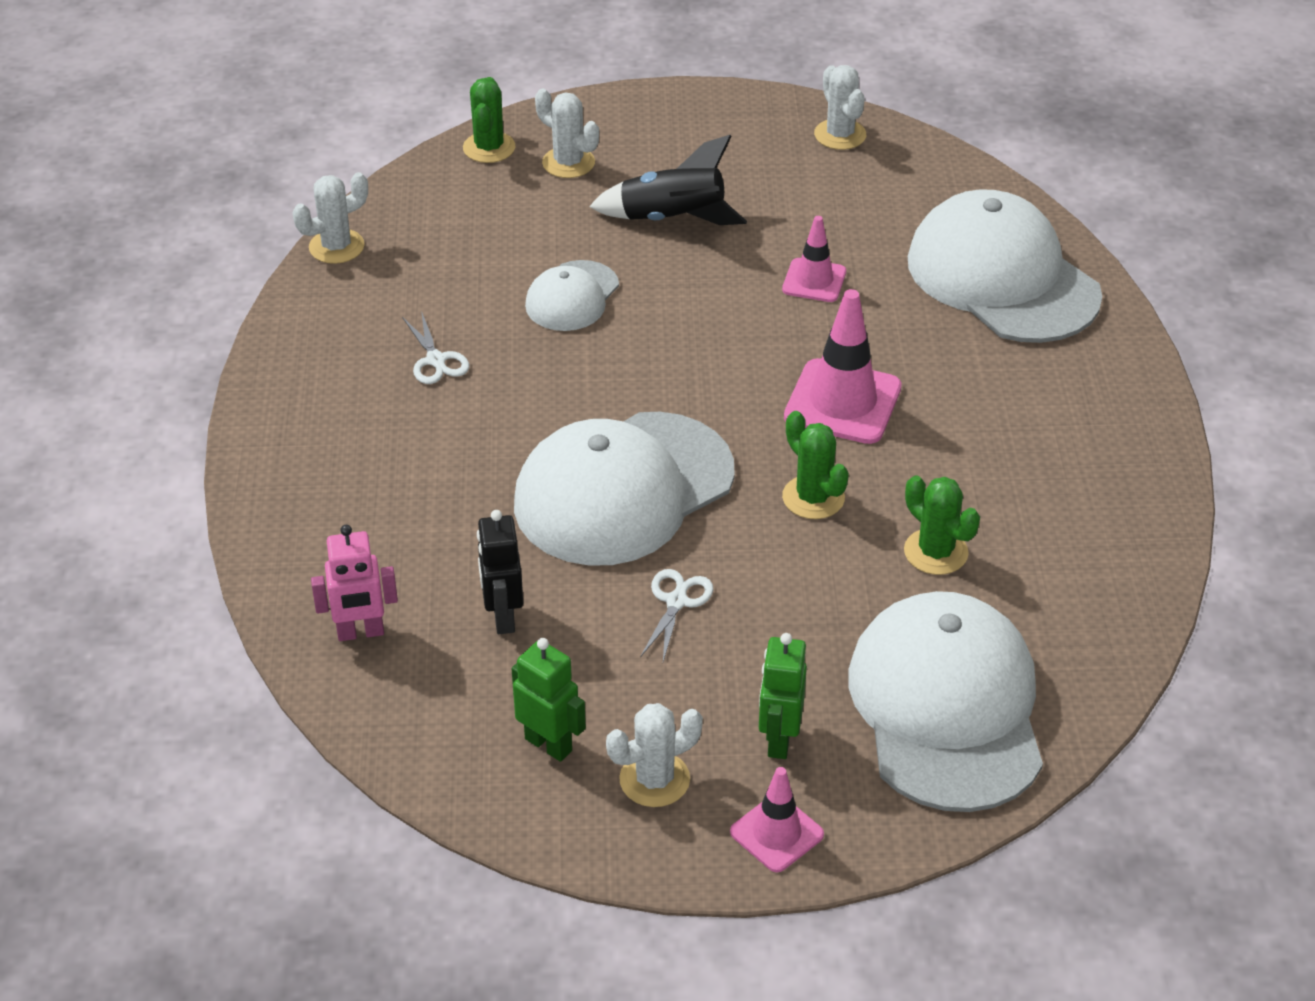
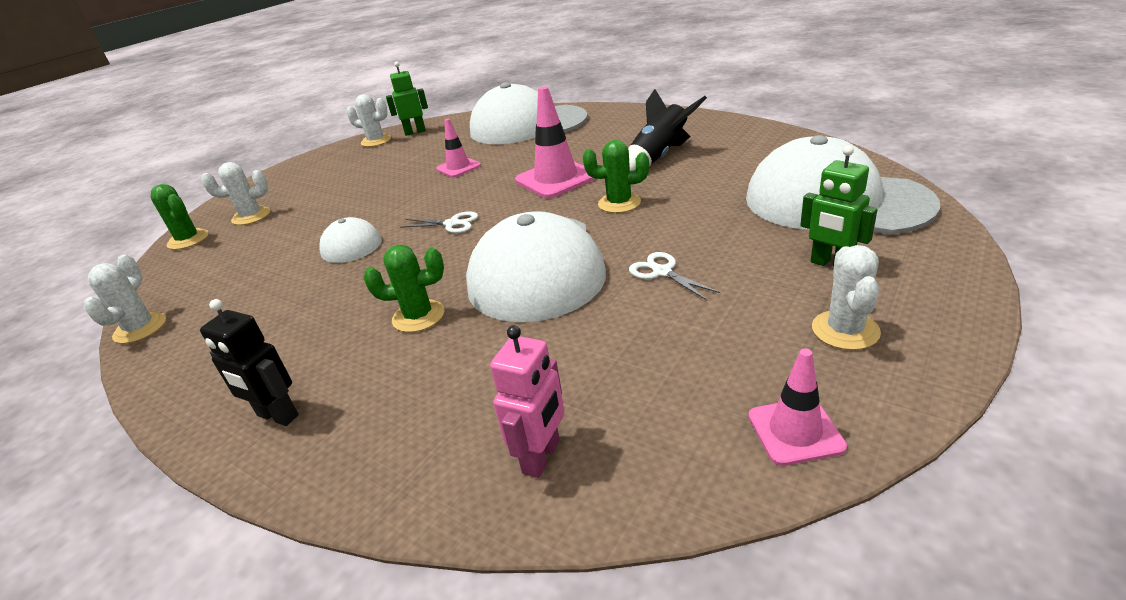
camera: 50 degrees left, 10 degrees down
white scissors [402,311,469,384] -> white scissors moved to [400,211,478,233]
black robot [477,510,523,634] -> black robot moved to [200,299,298,426]
green robot [512,638,586,762] -> green robot moved to [386,61,428,136]
black rocket [589,135,747,225] -> black rocket moved to [628,89,707,171]
pink traffic cone [730,767,824,872] -> pink traffic cone moved to [748,349,847,466]
green cactus [904,475,980,575] -> green cactus moved to [364,245,444,332]

